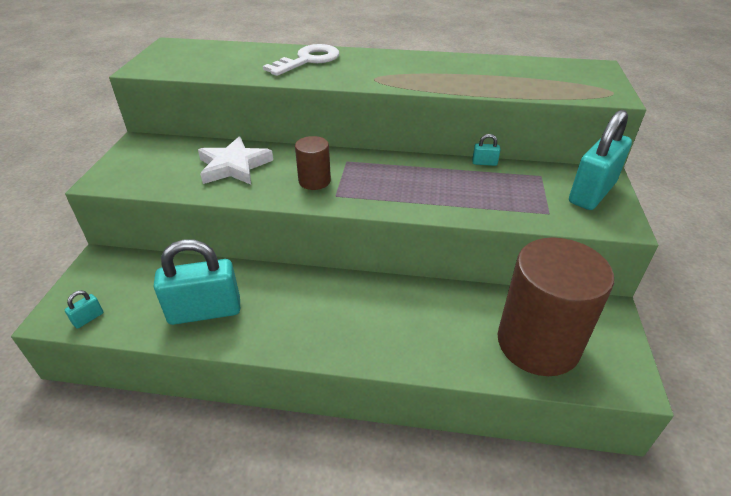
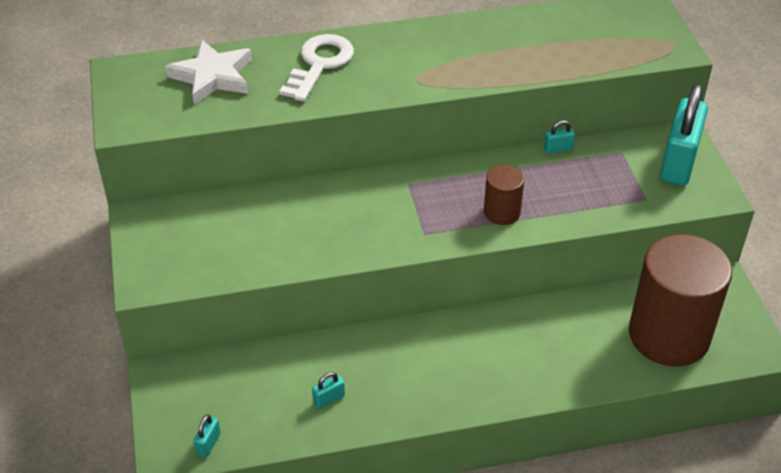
camera: 20 degrees left, 5 degrees up
turquoise padlock [154,239,240,325] -> turquoise padlock [312,372,345,409], size x0.40
white star [198,136,273,184] -> white star moved to [165,40,252,105]
brown cylinder [295,136,331,190] -> brown cylinder moved to [484,165,525,225]

